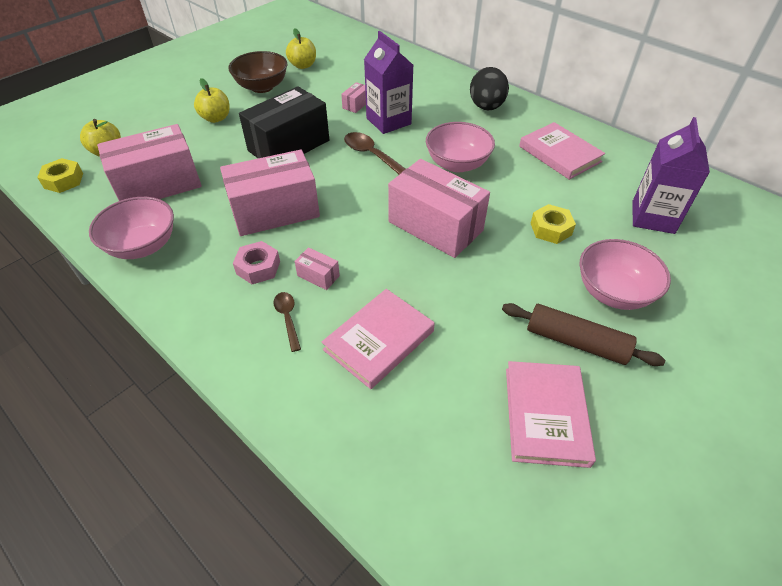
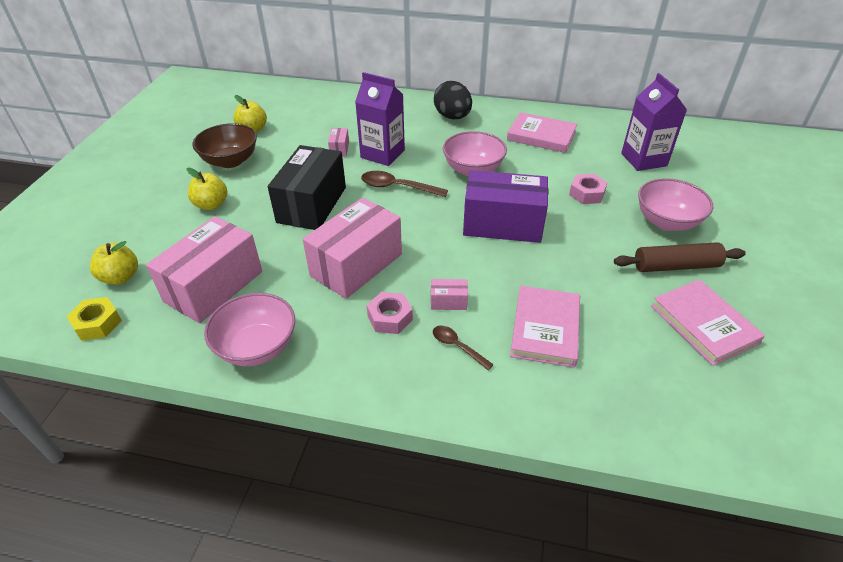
camera: 30 degrees left, 5 degrees down
pink box [388,159,490,258] -> purple box [463,170,548,243]
yellow nut [531,204,576,244] -> pink nut [569,174,608,204]

